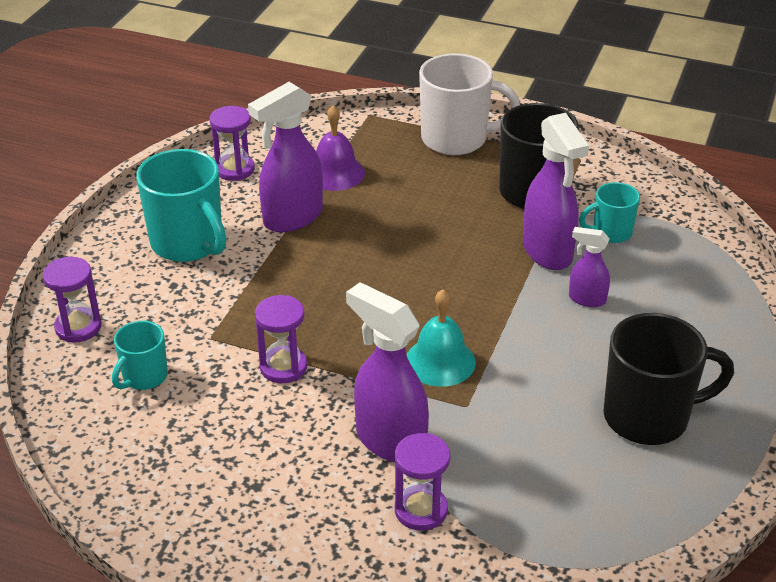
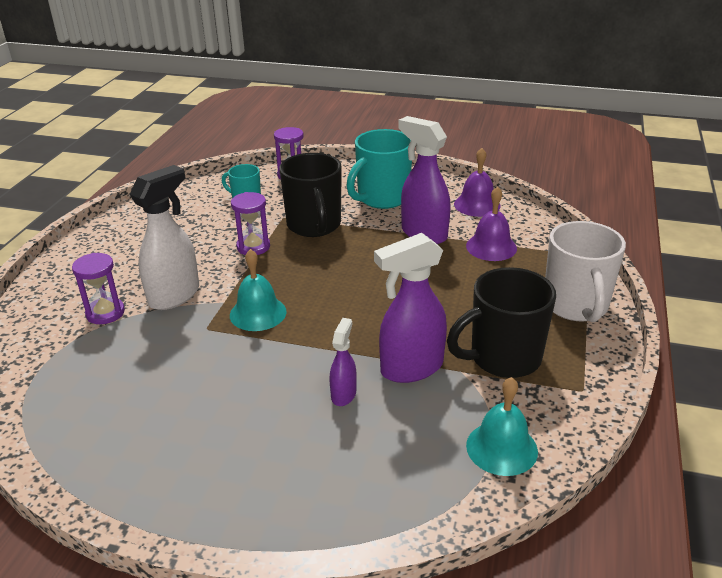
camera: 85 degrees right, 5 degrees down
purple hourglass [210,106,255,181] -> purple bell [454,148,500,217]
purple spray bottle [346,282,429,463] -> white spray bottle [130,165,199,310]
turquoise mug [579,182,640,243] -> none
black mug [603,313,734,445] -> black mug moved to [279,153,342,237]
none -> turquoise bell [466,377,538,476]

